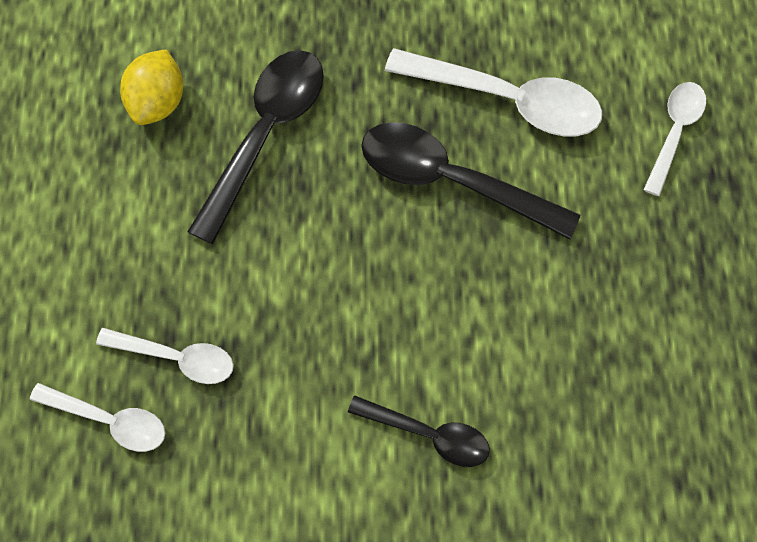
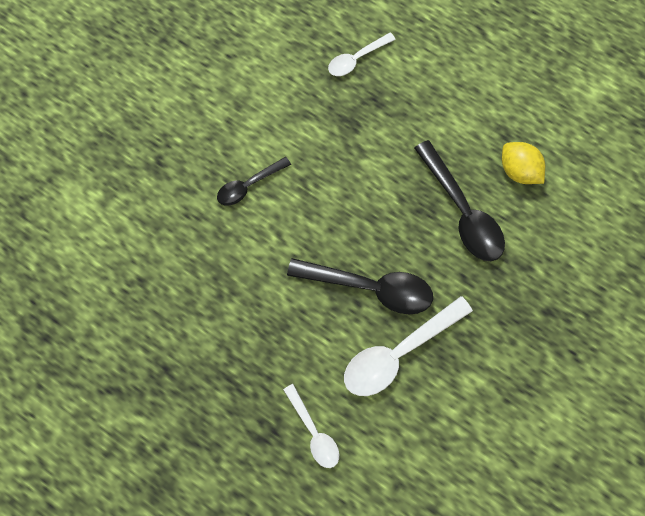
camera: 125 degrees right, 5 degrees up
white spoon [96,328,234,384] -> none
black spoon [361,122,580,239] -> black spoon turned 45 degrees clockwise [287,258,433,314]

